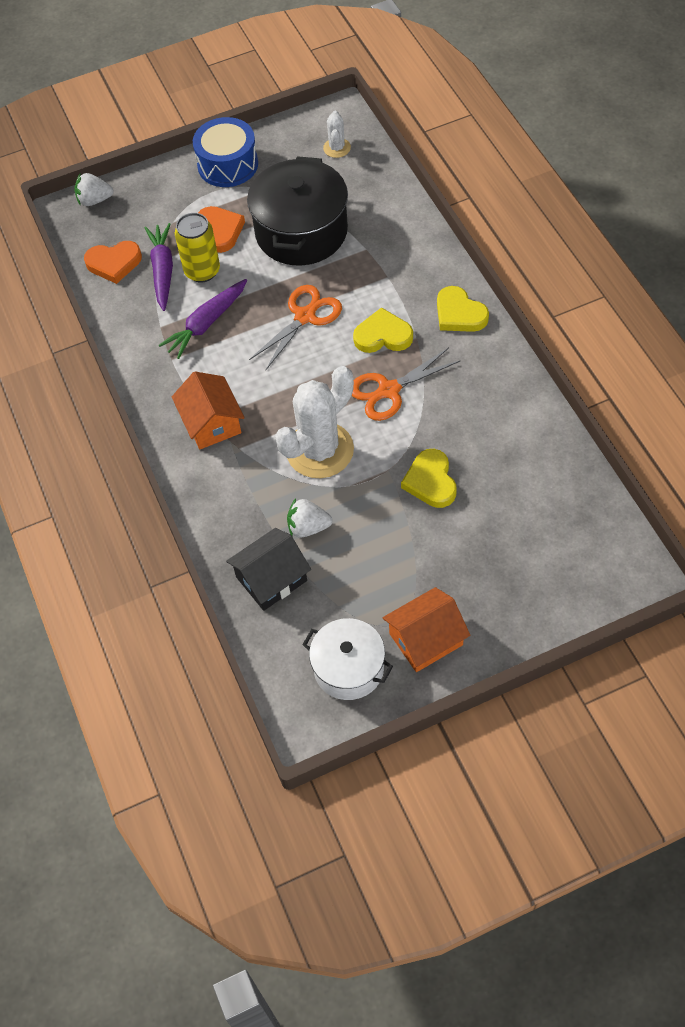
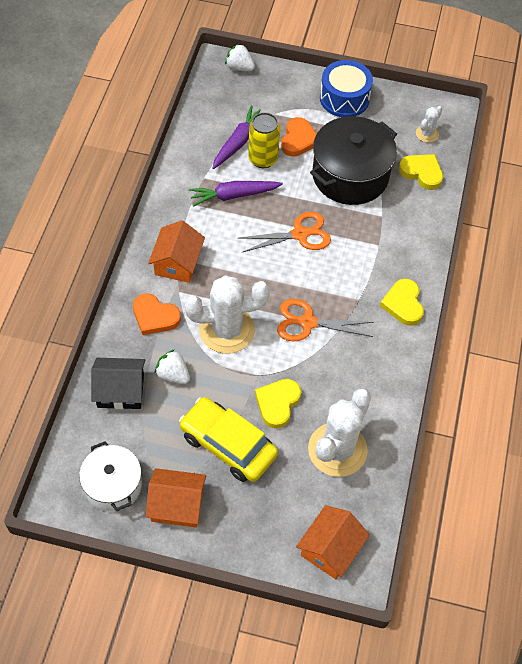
camera: 30 degrees right, 0 degrees up
orange heart [84,241,142,284] -> orange heart moved to [133,293,181,335]
yellow heart [353,307,413,353] -> yellow heart moved to [399,154,443,190]
none -> yellow car [179,397,278,482]
none -> orange house [296,505,370,579]
none -> white cactus [308,389,371,477]

